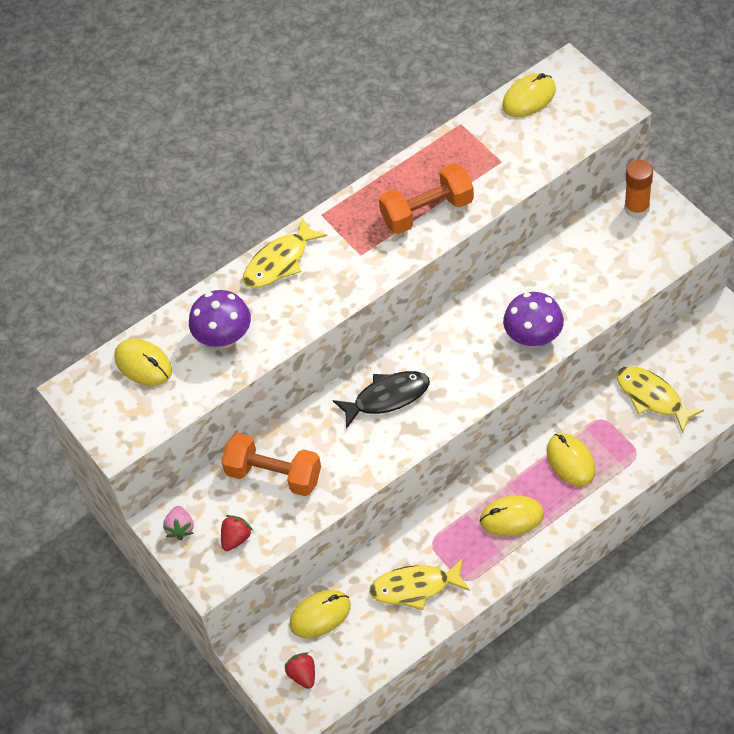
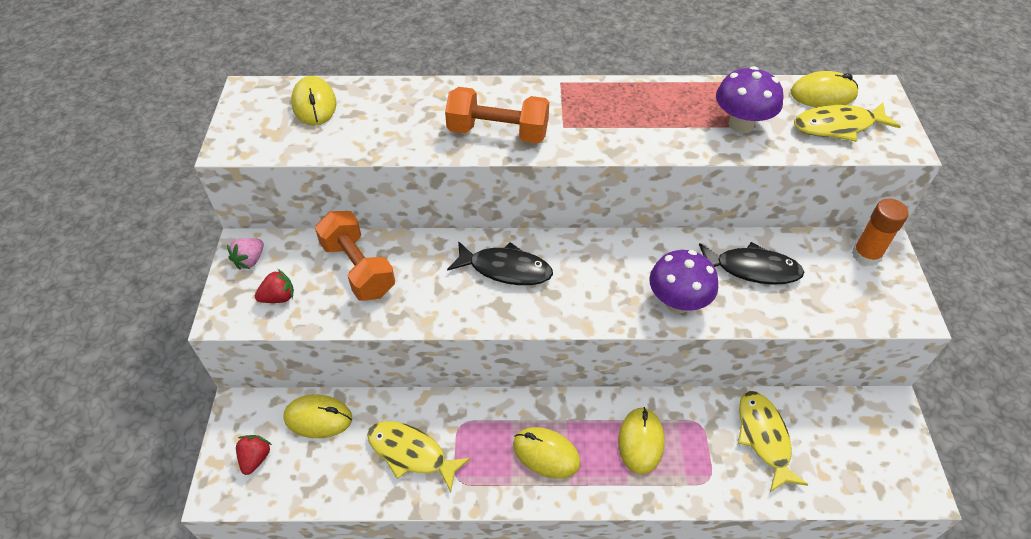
camera: 30 degrees right, 5 degrees down
purple mushroom [189,290,251,348] -> purple mushroom moved to [716,66,783,133]
yellow fish [243,217,327,288] -> yellow fish moved to [794,103,901,142]
orange dumbbell [379,163,474,234] -> orange dumbbell moved to [445,87,549,143]
none -> black fish [699,242,805,285]

